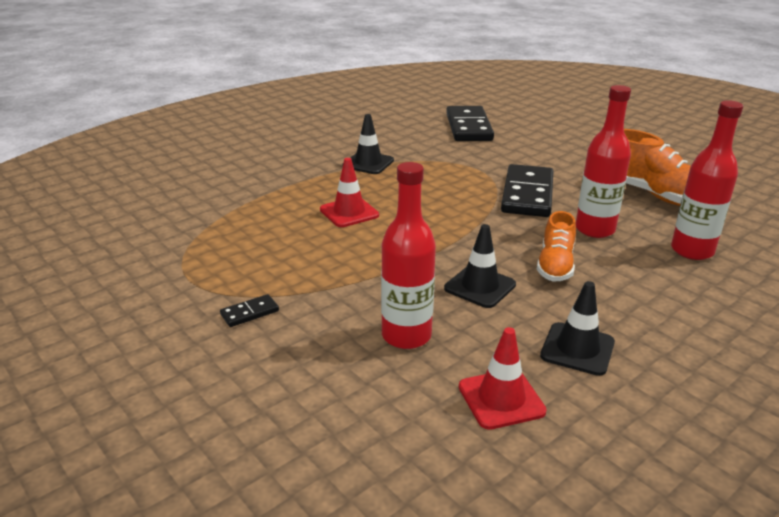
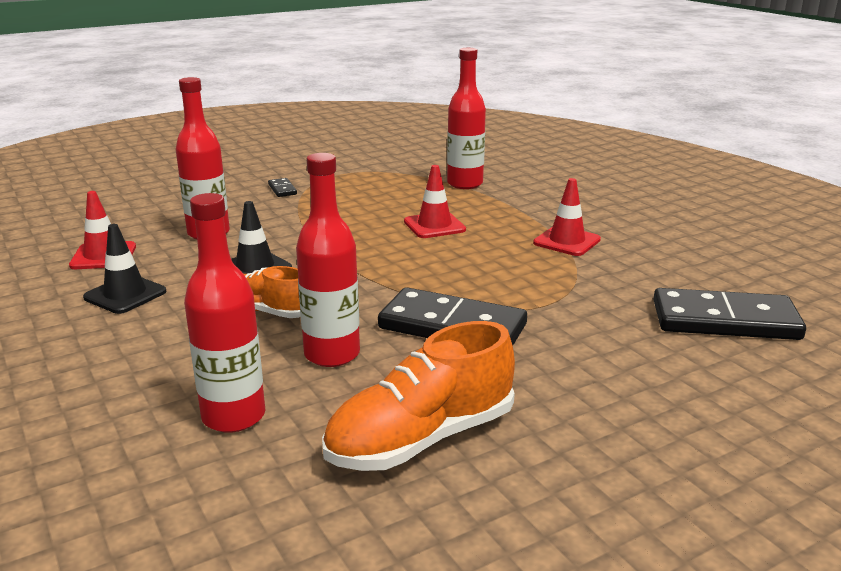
camera: 100 degrees right, 5 degrees down
black traffic cone [350,114,394,174] -> red traffic cone [533,178,601,256]
none -> red bottle [447,48,486,189]

